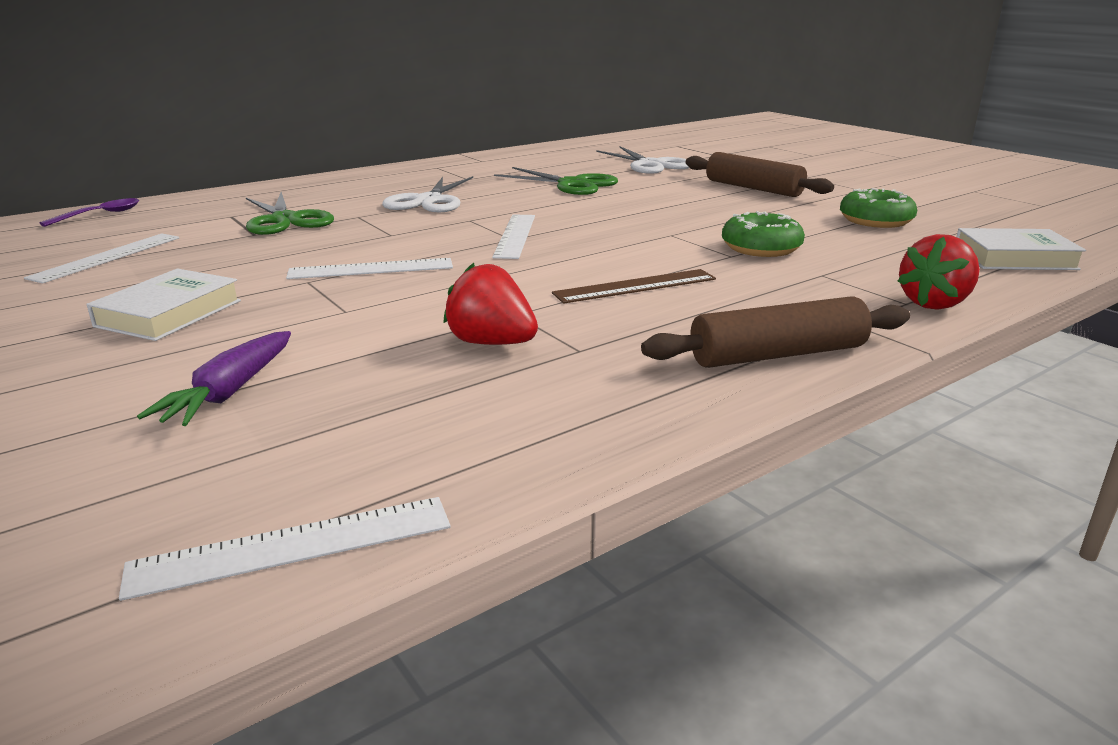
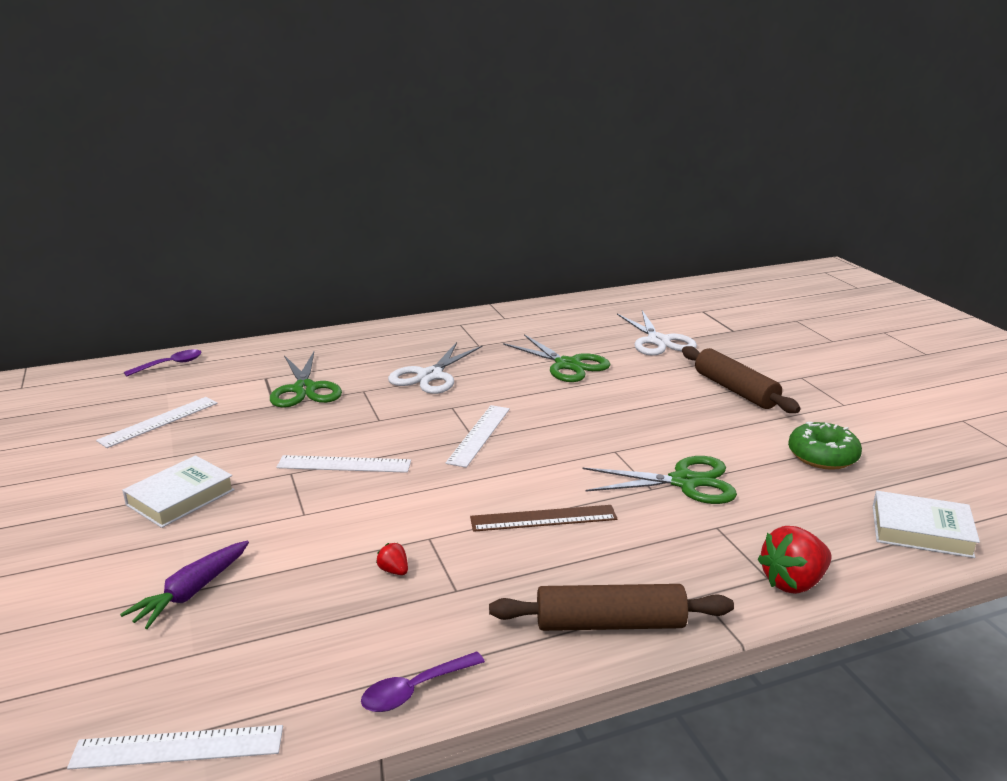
camera: 15 degrees right, 0 degrees up
red strawberry [444,263,538,345] -> red strawberry [376,543,408,575], size x0.48
green donut [722,211,805,257] -> green scissors [583,456,737,504]
none -> purple spoon [361,651,485,712]

